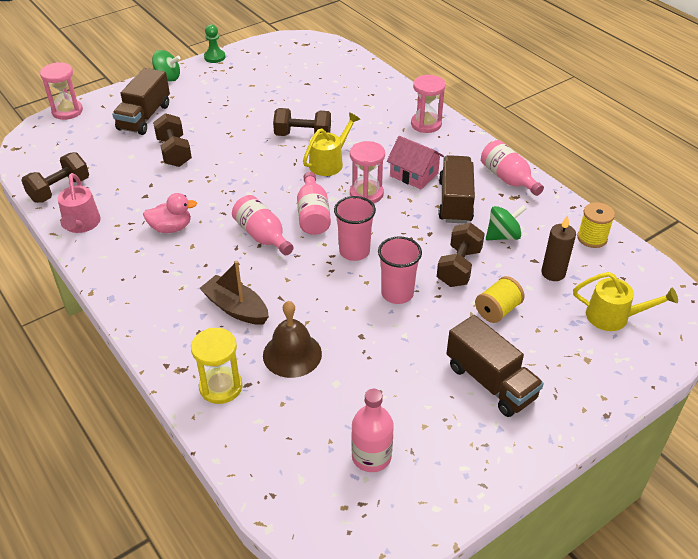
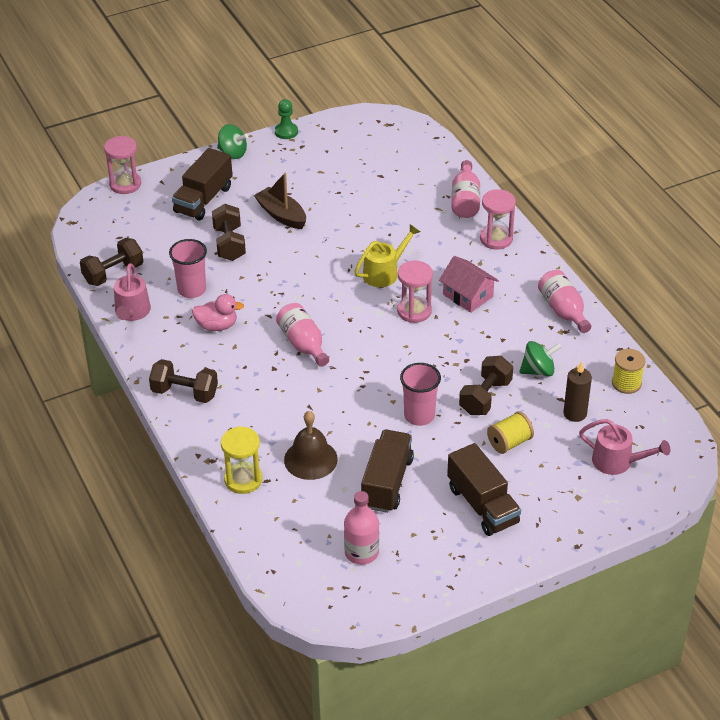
camera: 10 degrees right, 0 degrees up
brown boat [199,261,269,325] -> brown boat moved to [254,173,306,229]
brown dumbbell [273,108,331,136] -> brown dumbbell moved to [149,359,218,403]
pink bottle [297,172,331,235] -> pink bottle moved to [451,160,480,218]
pink cup [334,196,376,261] -> pink cup moved to [169,239,207,298]
brown truck [438,155,475,224] -> brown truck moved to [361,430,414,513]
yellow watering can [573,272,678,331] -> pink watering can [579,419,670,475]

